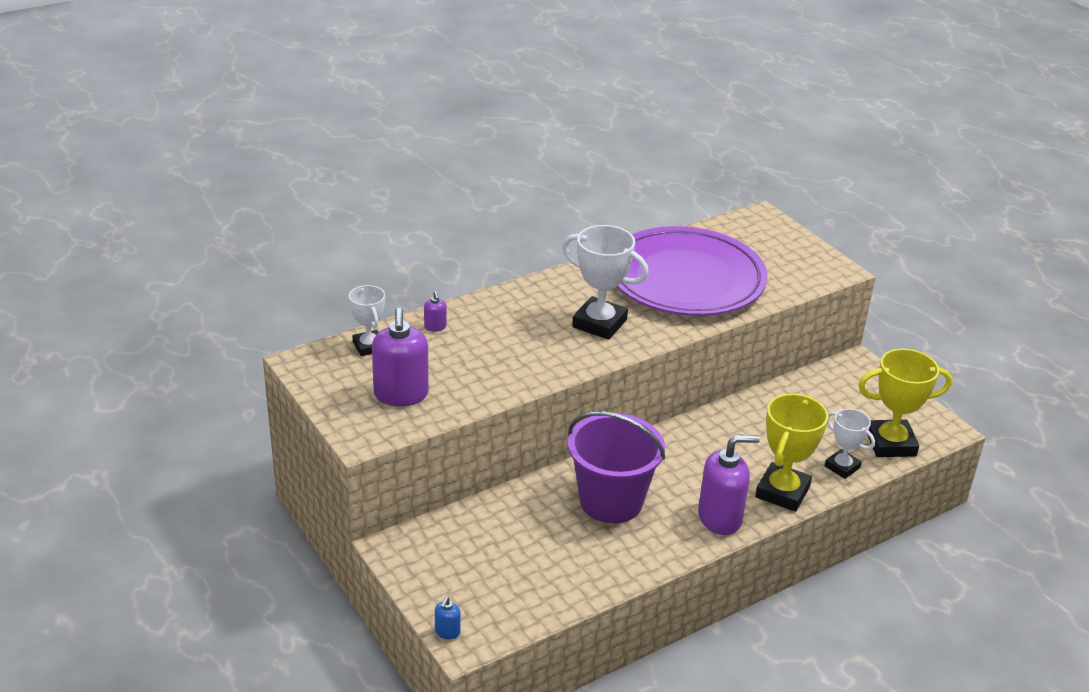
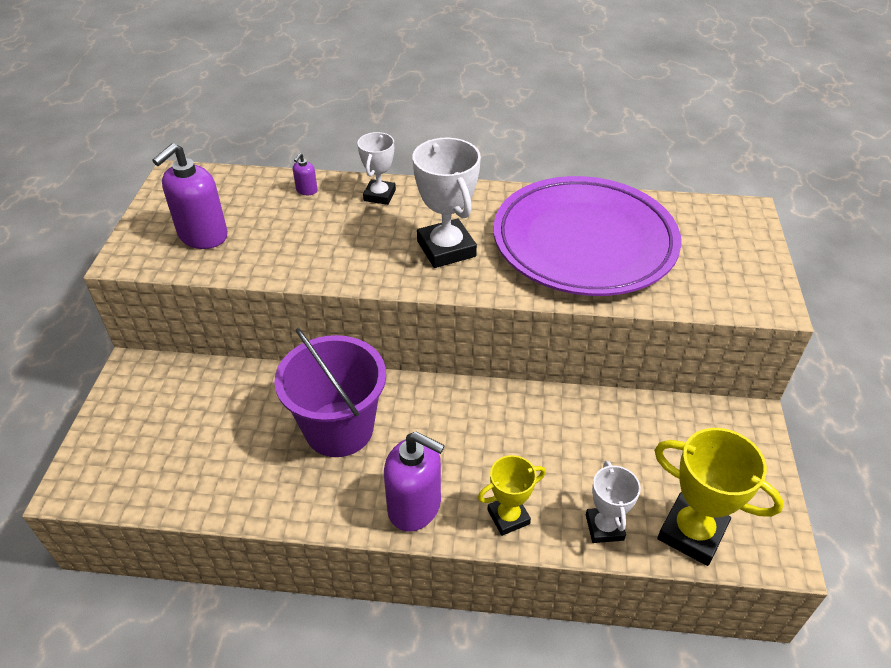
camera: 40 degrees right, 10 degrees up
white trophy [349,285,385,356] -> white trophy moved to [357,132,396,205]
blue soap dispenser [435,597,461,640] -> none
yellow trophy [755,394,828,512] -> yellow trophy [478,455,546,536], size x0.61

